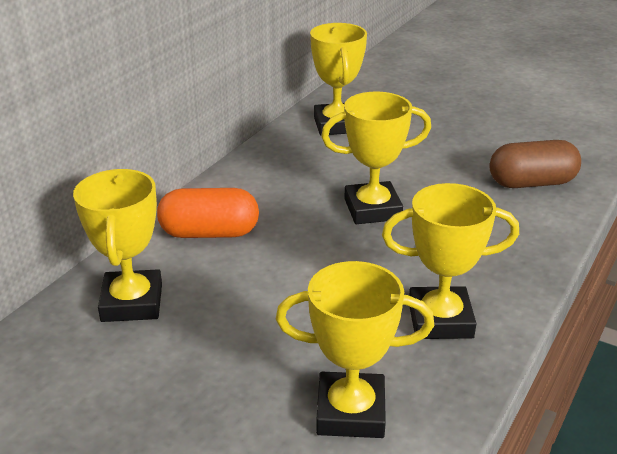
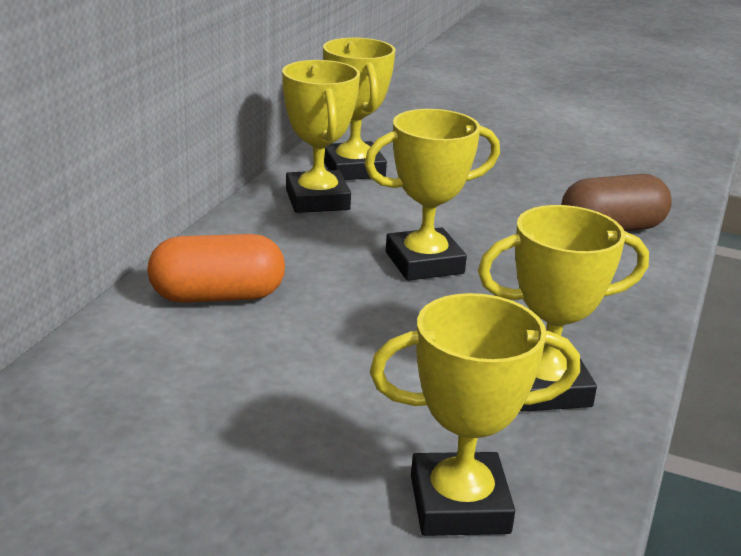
camera: 10 degrees left, 5 degrees down
yellow trophy [73,169,162,322] -> yellow trophy moved to [282,60,360,213]

